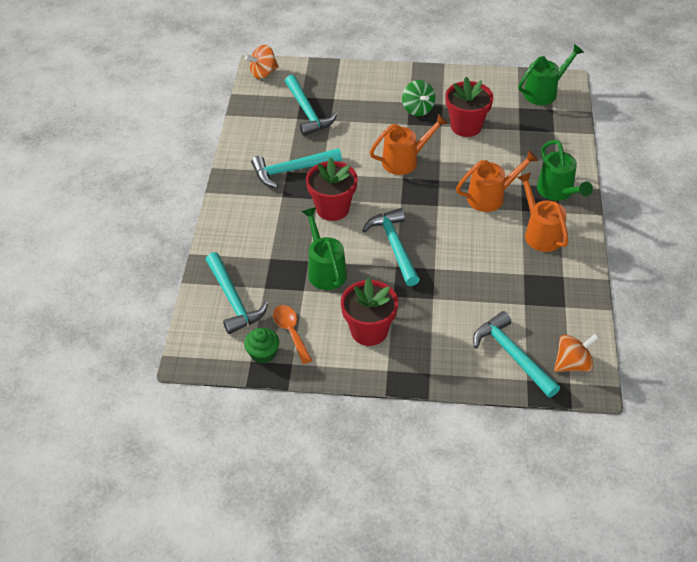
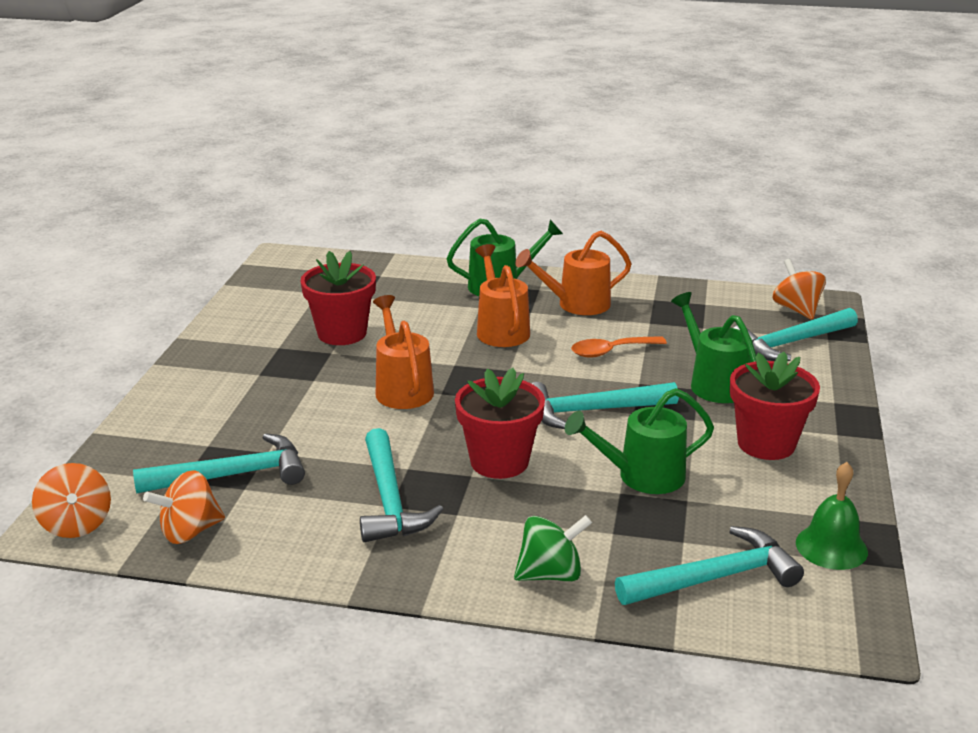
camera: 85 degrees left, 20 degrees down
green cupcake [244,328,279,364] -> green bell [796,462,868,570]
orange spoon [273,305,312,364] -> orange spoon moved to [571,336,667,358]
green spinning top [402,80,435,116] -> green spinning top moved to [514,515,592,581]
green watering can [518,44,584,105] -> green watering can moved to [671,292,756,403]
none -> orange spinning top [143,470,225,544]

